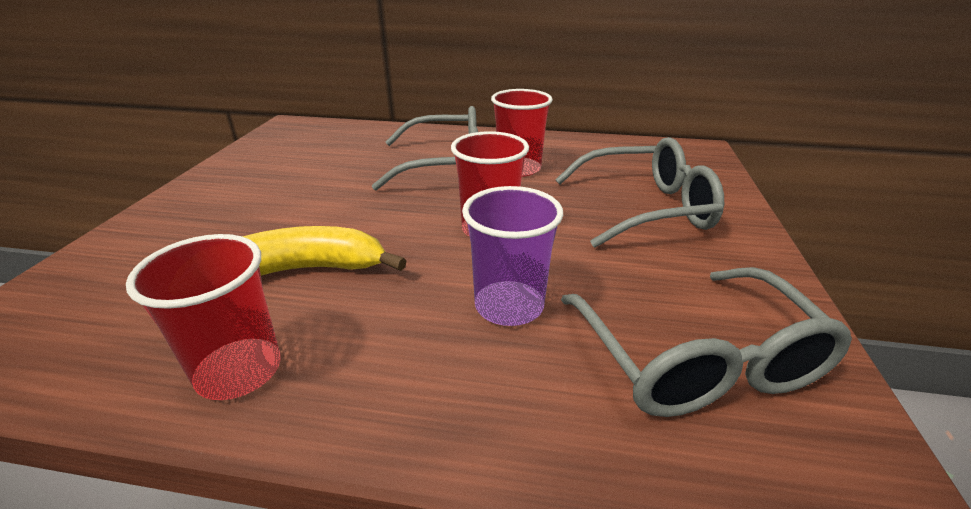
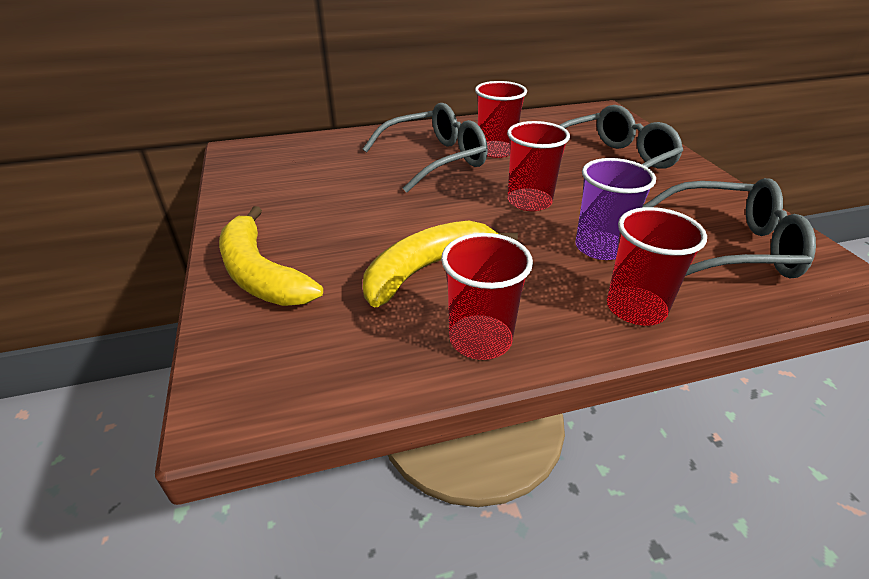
camera: 25 degrees left, 5 degrees up
grey glasses [561,267,852,417] -> grey glasses turned 45 degrees counterclockwise [643,178,816,278]
none -> yellow banana [219,206,323,306]
none -> red cup [607,207,707,326]

